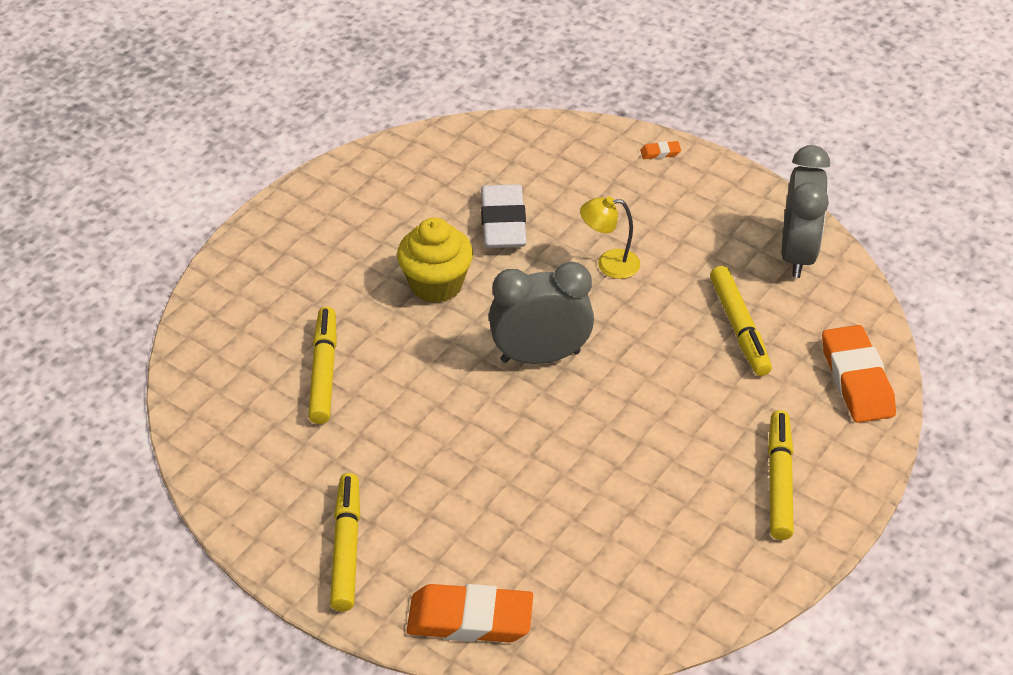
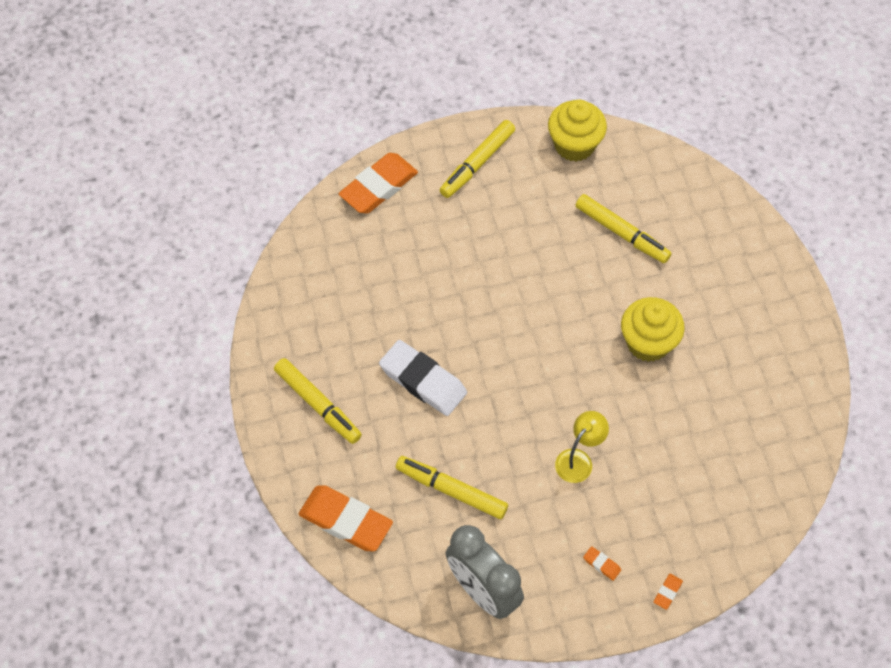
camera: 130 degrees right, 15 degrees up
yellow marker [330,473,360,611] -> yellow marker turned 90 degrees clockwise [440,120,515,198]
white eraser [481,184,527,248] -> white eraser moved to [379,340,467,416]
grey clock [489,262,594,364] -> none
none -> yellow cupcake [548,100,607,161]
none -> orange eraser [583,546,621,581]

